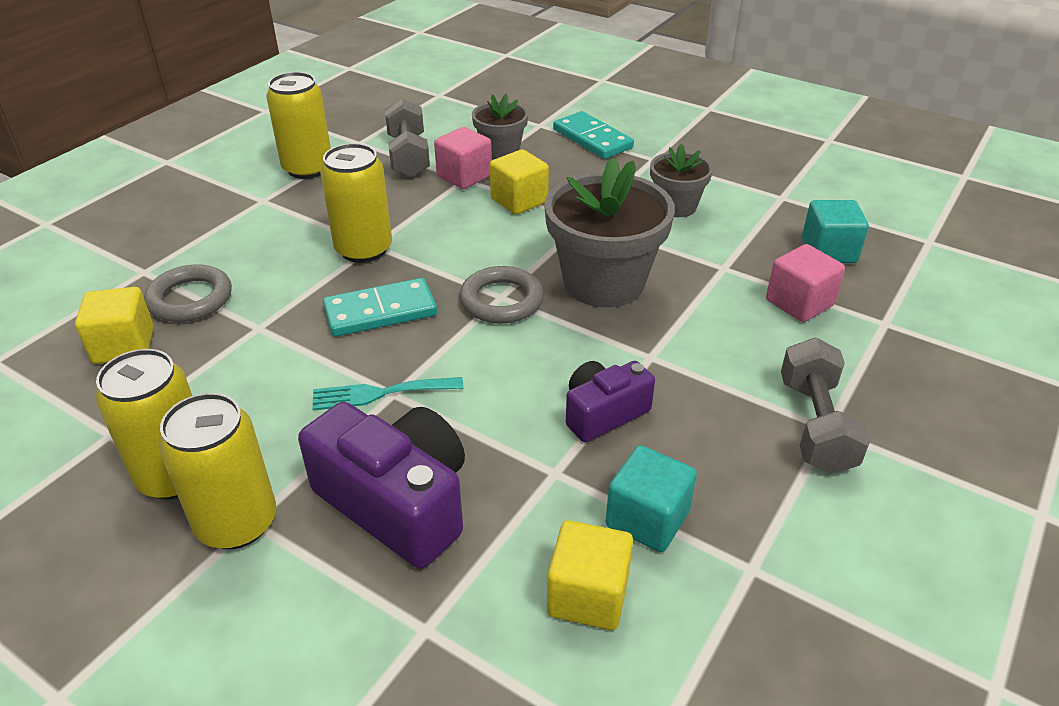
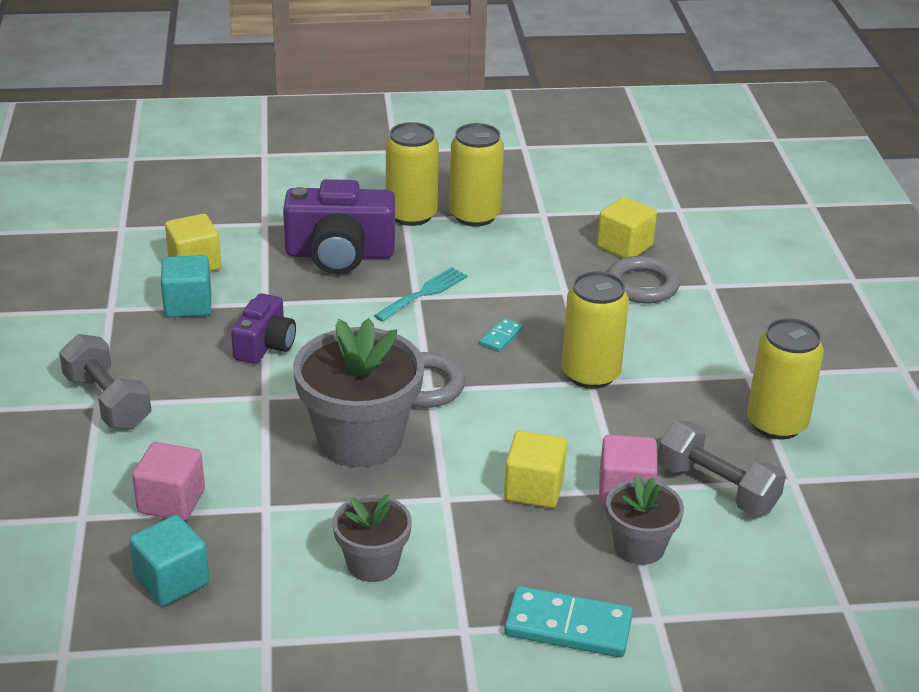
camera: 140 degrees right, 5 degrees down
turquoise domino [323,278,437,337] -> turquoise domino [480,318,523,352], size x0.50

